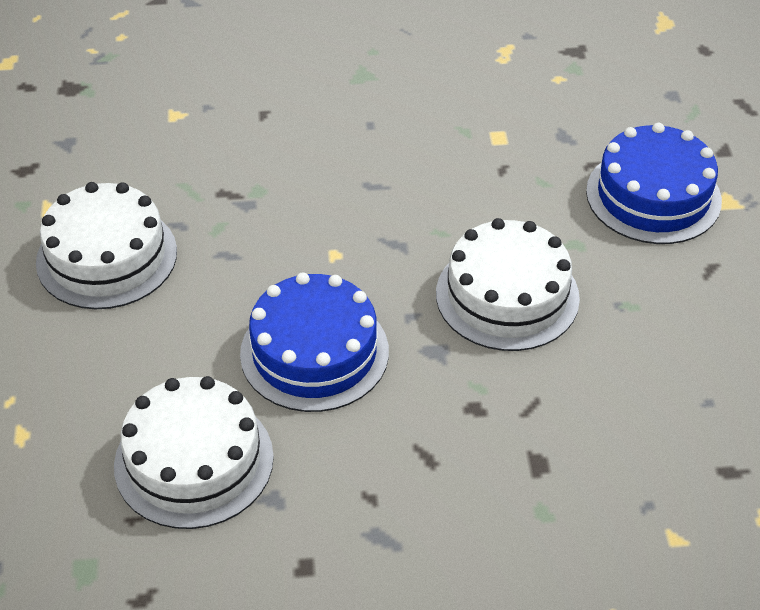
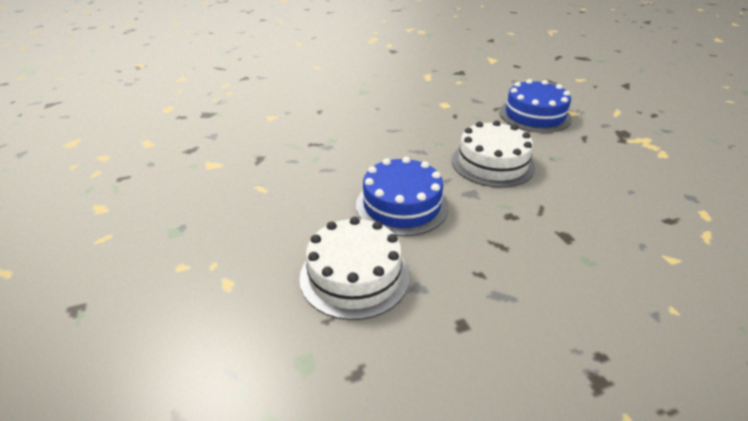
camera: 15 degrees left, 10 degrees down
white cake [36,182,177,309] -> none

